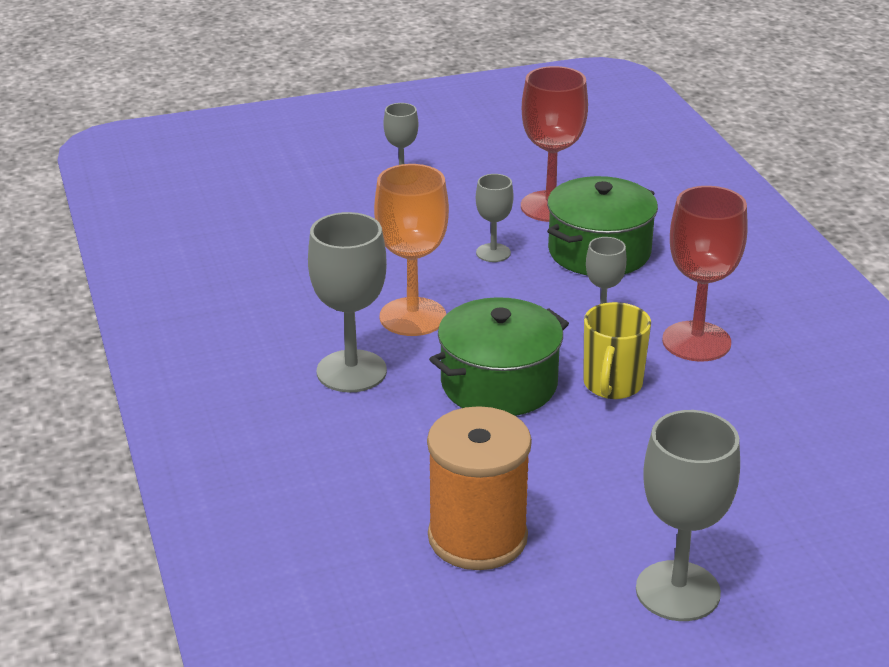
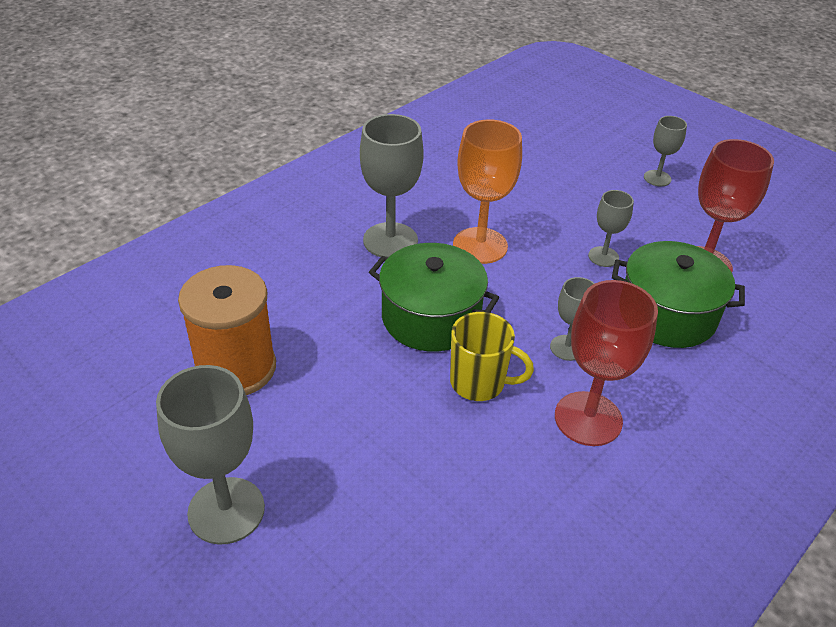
camera: 60 degrees right, 10 degrees up
yellow mug [583,302,651,399] -> yellow mug turned 150 degrees counterclockwise [450,312,534,401]

